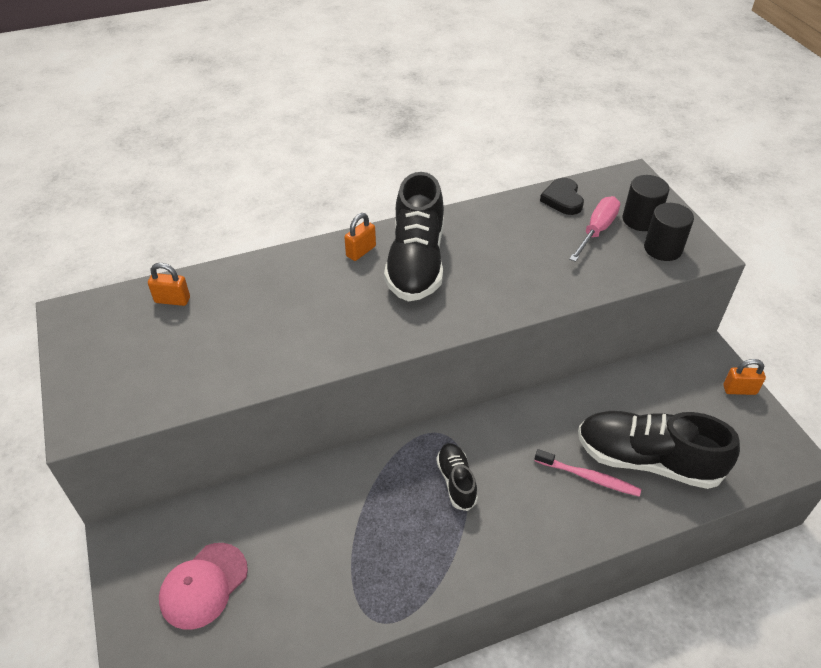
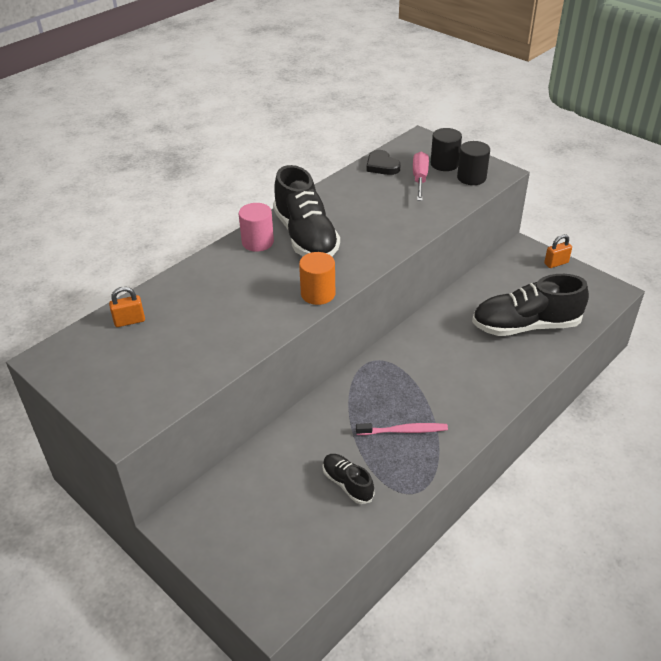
camera: 25 degrees left, 5 degrees down
pink cap [159,543,248,630] -> none
orange padlock [344,213,376,261] -> pink cylinder [239,203,274,252]
black shoe [436,443,478,511] -> black shoe moved to [323,454,374,504]
pink toothbrush [535,449,641,496] -> pink toothbrush moved to [356,423,448,435]
none -> orange cylinder [299,252,335,305]

